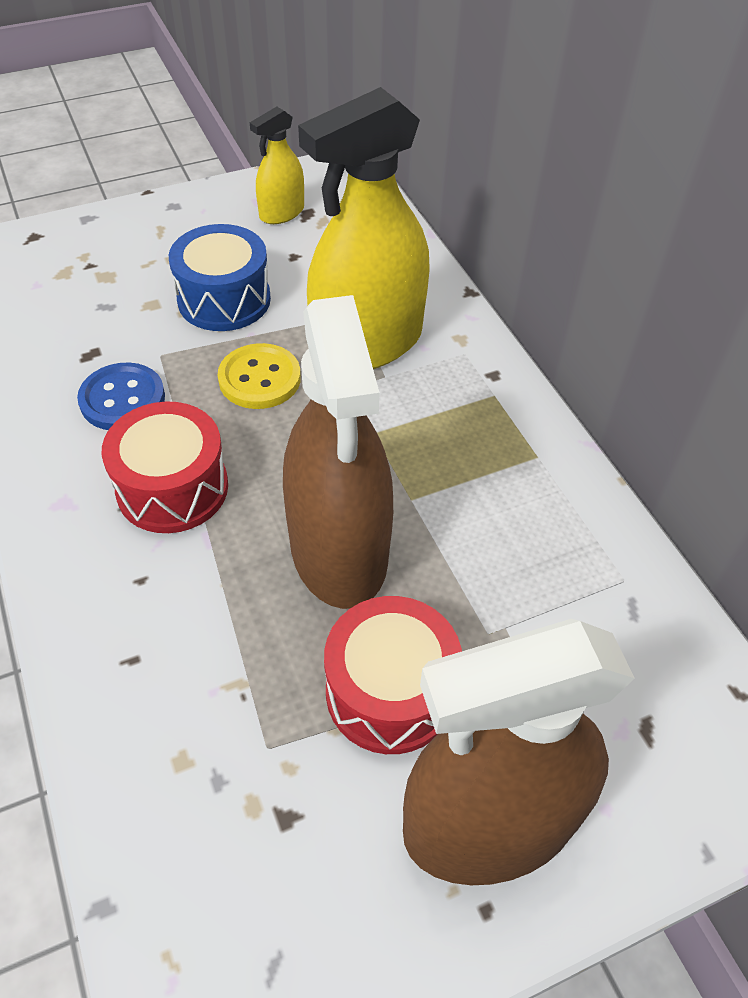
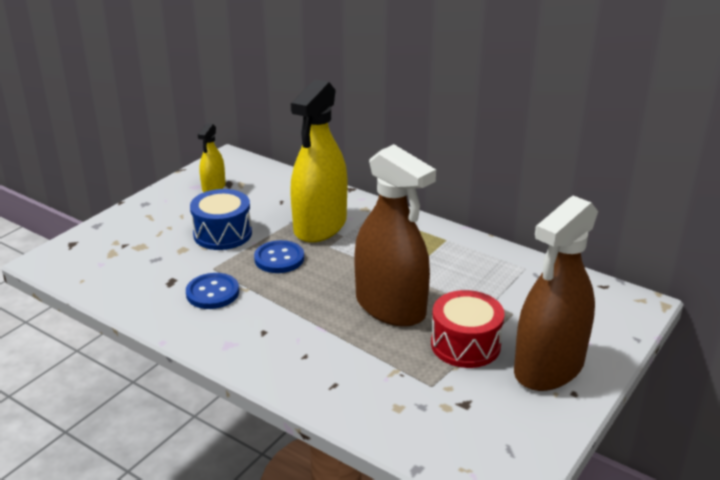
camera: 30 degrees left, 20 degrees down
red drum [102,402,228,533] -> none
yellow button [218,343,301,409] -> blue button [254,240,304,273]

